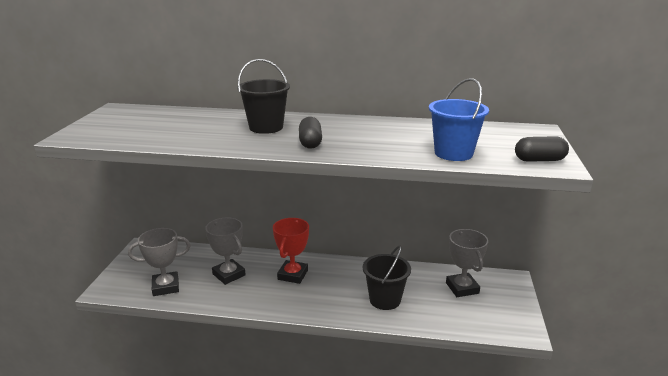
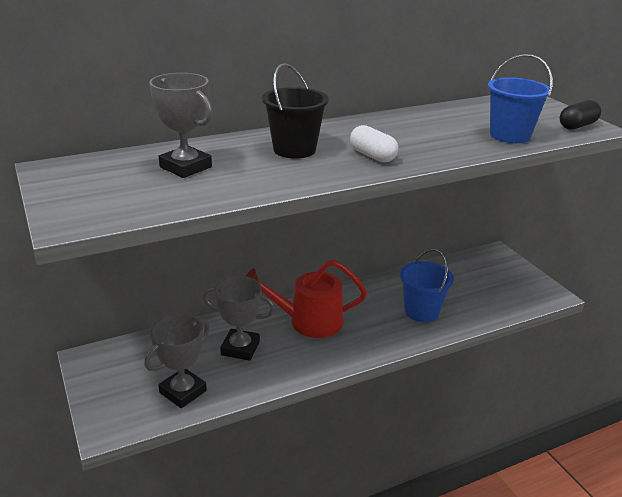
camera: 35 degrees left, 5 degrees up
red trophy [273,218,309,284] -> red watering can [246,260,367,338]
black capsule [299,117,322,149] -> white capsule [350,125,398,163]
black bucket [363,246,411,310] -> blue bucket [400,249,454,322]
grey trophy [446,229,488,297] -> grey trophy moved to [149,73,213,178]

